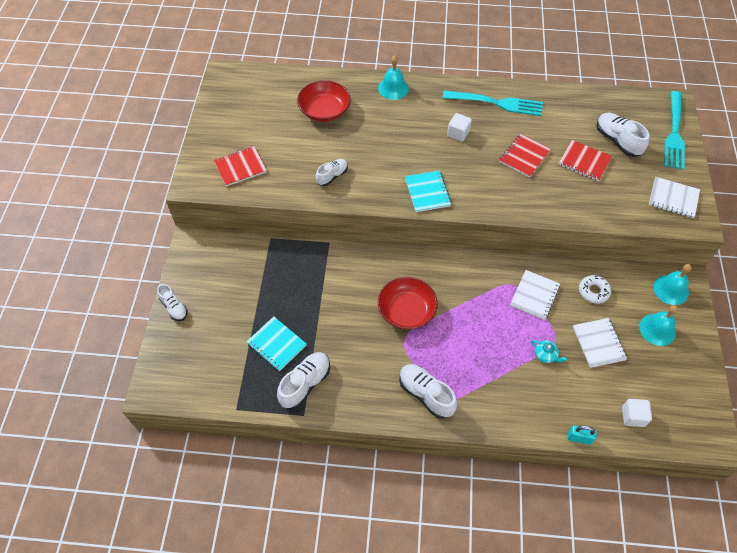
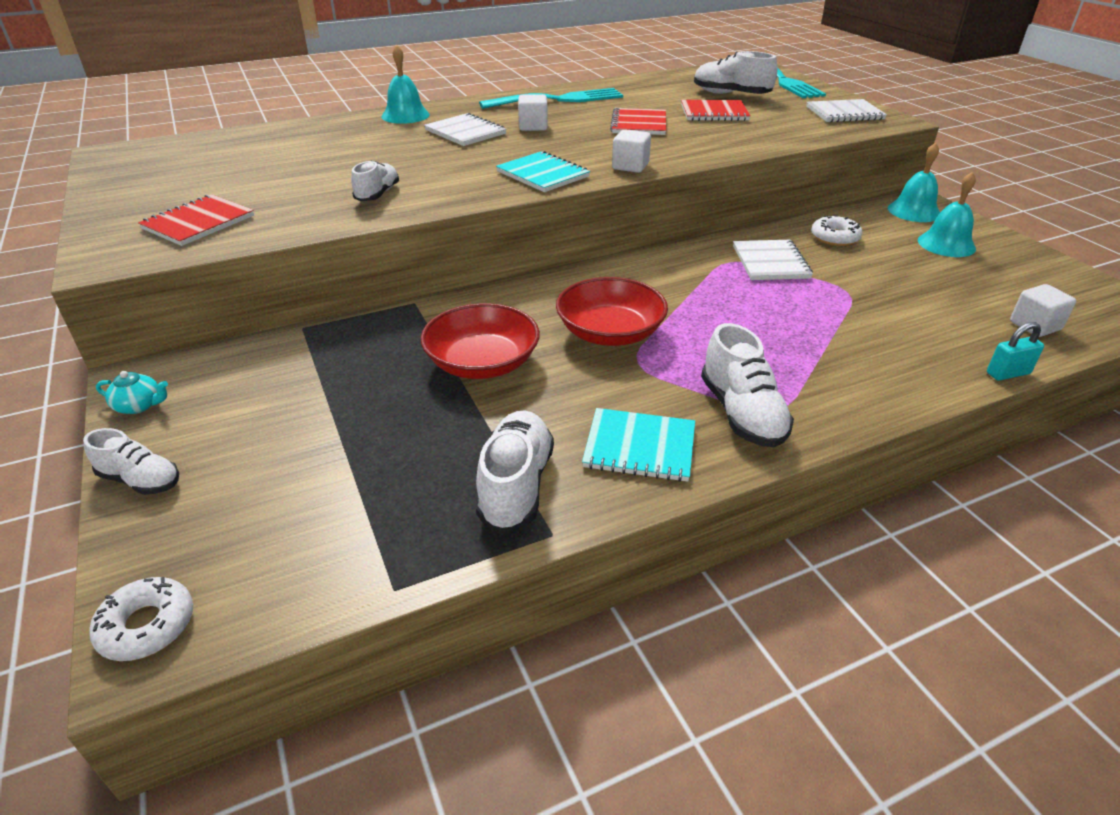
camera: 30 degrees left, 20 degrees down
turquoise notebook [246,316,306,371] -> turquoise notebook moved to [582,408,695,482]
red bowl [297,80,351,122] -> red bowl moved to [421,303,540,379]
white shoe [399,364,457,419] -> white shoe turned 120 degrees counterclockwise [701,323,794,447]
turquoise teapot [531,340,567,363] -> turquoise teapot moved to [96,371,168,414]
white notebook [573,318,627,368] -> white notebook moved to [424,113,506,146]
none -> white donut [89,577,193,661]
none -> white cube [612,129,651,173]

